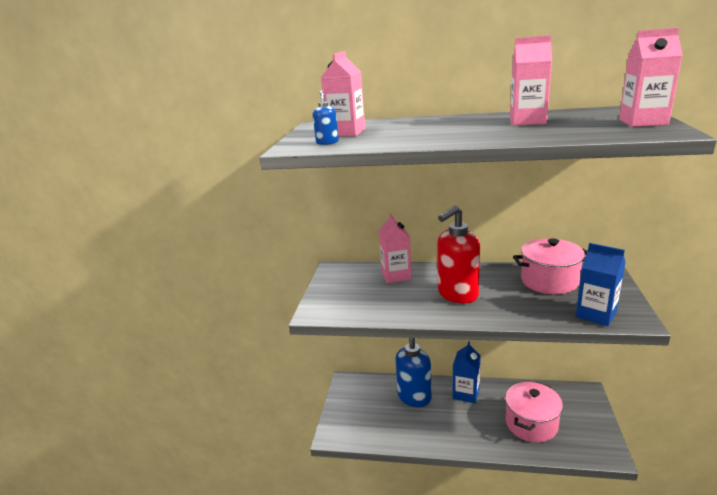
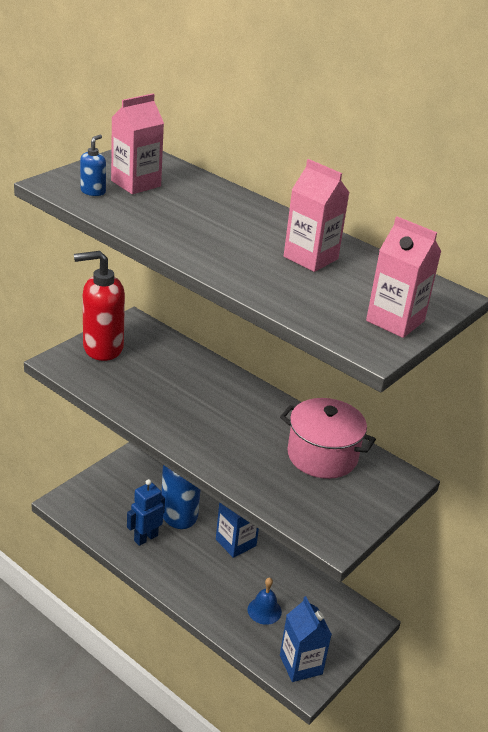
camera: 25 degrees right, 10 degrees up
pink carton [379,213,412,283] -> none
red soap dispenser [437,206,480,303] -> red soap dispenser moved to [74,251,125,361]
pink pot [505,382,563,443] -> blue bell [248,578,282,625]
blue carton [576,243,626,326] -> blue carton moved to [280,596,332,682]
none -> blue robot [127,479,165,546]

